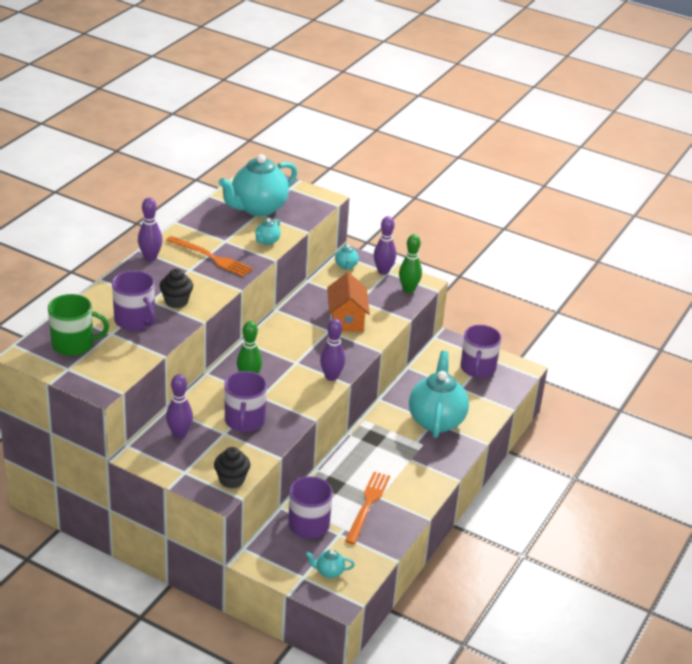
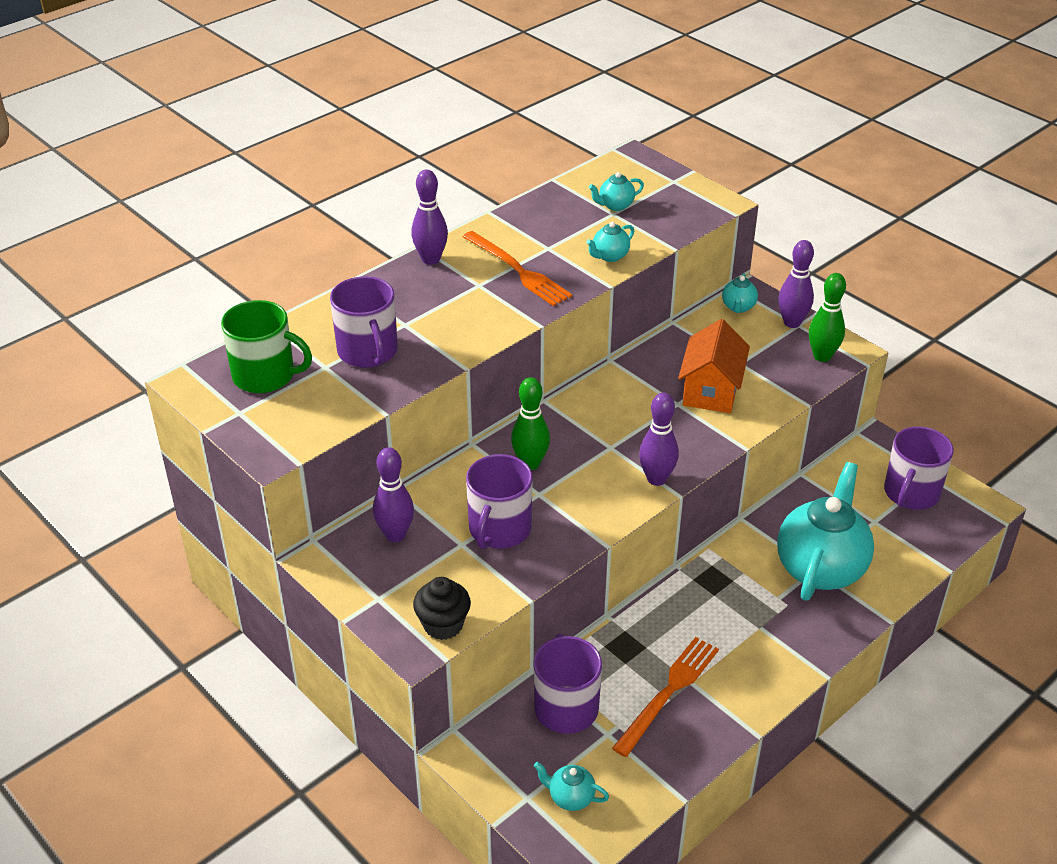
camera: 20 degrees right, 5 degrees up
black cupcake [160,269,193,308] -> none
turquoise teapot [219,154,297,216] -> turquoise teapot [589,172,644,211], size x0.42

